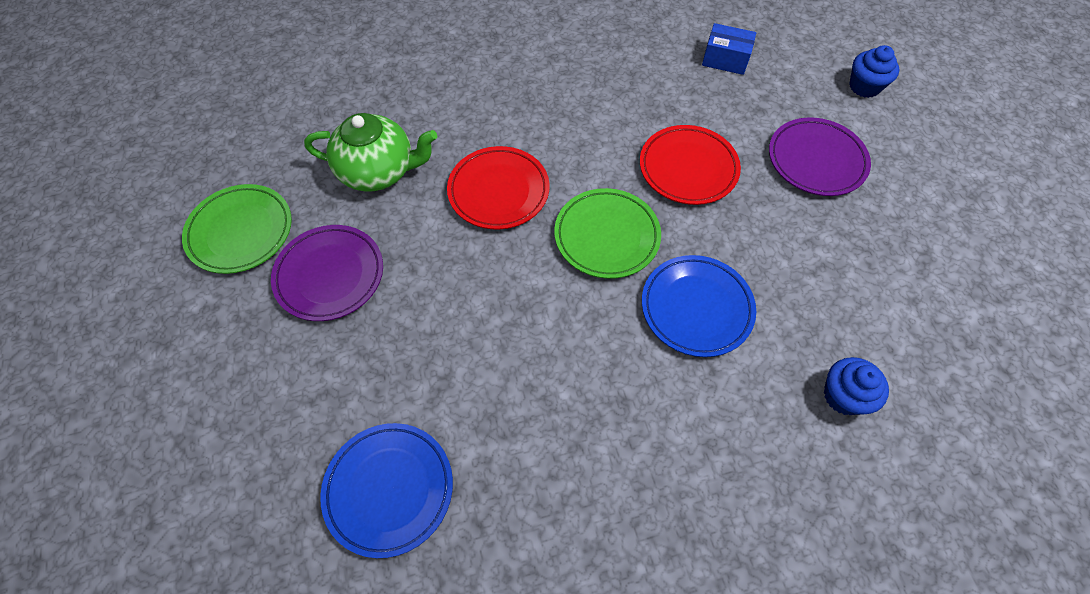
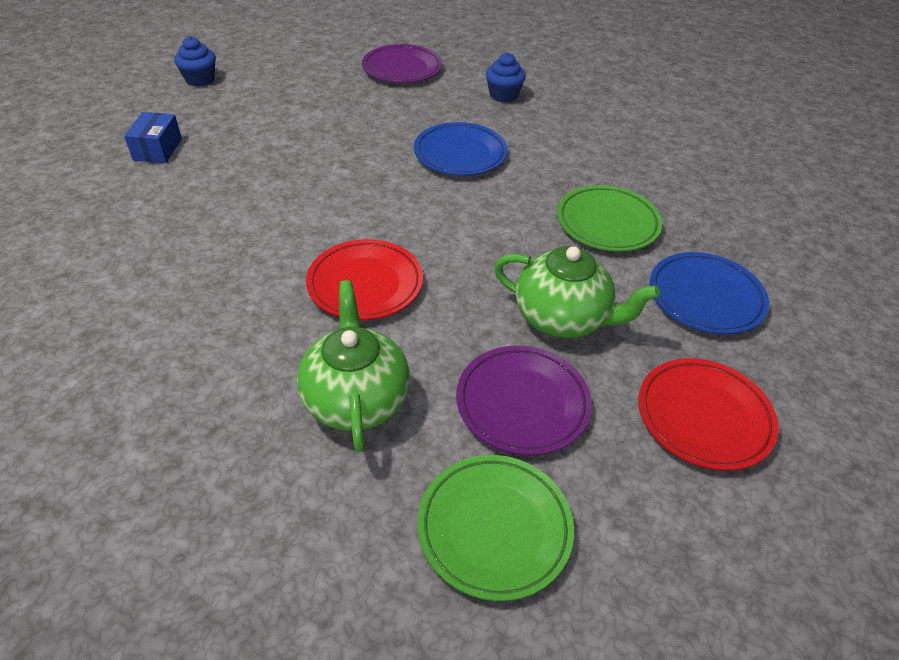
camera: 105 degrees left, 15 degrees down
green plate [554,188,661,279] -> green plate moved to [557,185,662,252]
red plate [640,125,741,205] -> red plate moved to [638,358,779,471]
purple plate [769,118,871,196] -> purple plate moved to [362,44,442,83]
none -> green teapot [494,246,660,338]

